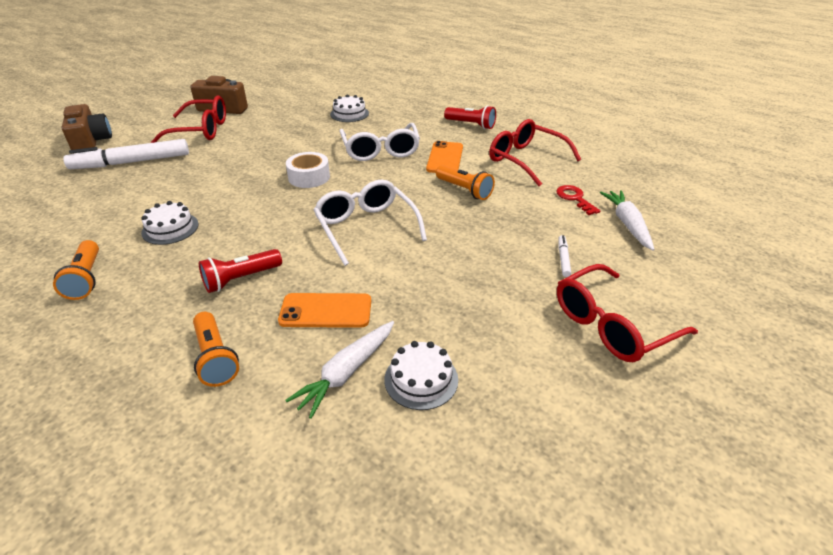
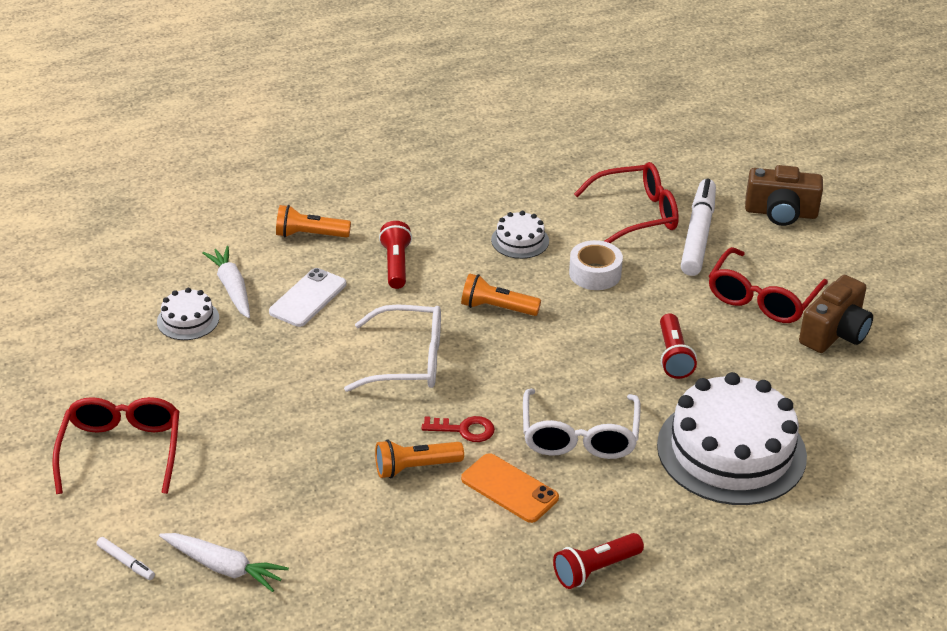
camera: 120 degrees right, 0 degrees up
orange flashlight [53,240,99,300] -> orange flashlight moved to [461,273,541,316]
orange phone [278,293,371,328] -> white phone [269,268,346,327]
white tape [286,152,330,188] -> white tape moved to [569,240,623,290]
white cake [330,94,369,122] -> white cake [657,372,807,505], size x2.21
white glasses [340,123,420,161] -> white glasses turned 105 degrees counterclockwise [523,389,641,459]
red glasses [489,119,581,186] -> red glasses moved to [574,162,679,243]
red key [557,185,600,215] -> red key moved to [422,416,495,442]
white marker [558,235,571,277] -> white marker moved to [96,537,155,580]
none -> red flashlight [660,313,697,379]

